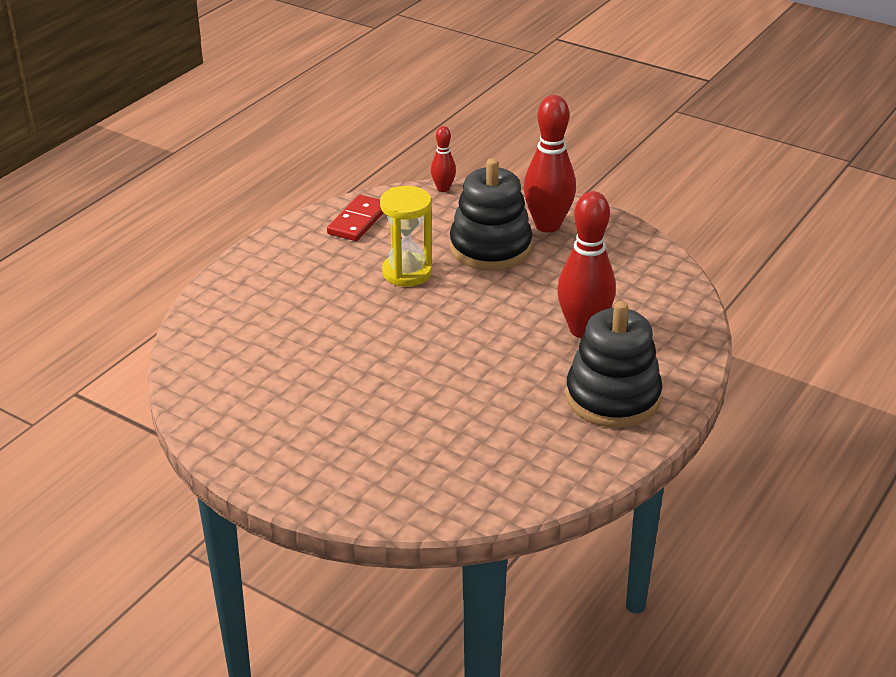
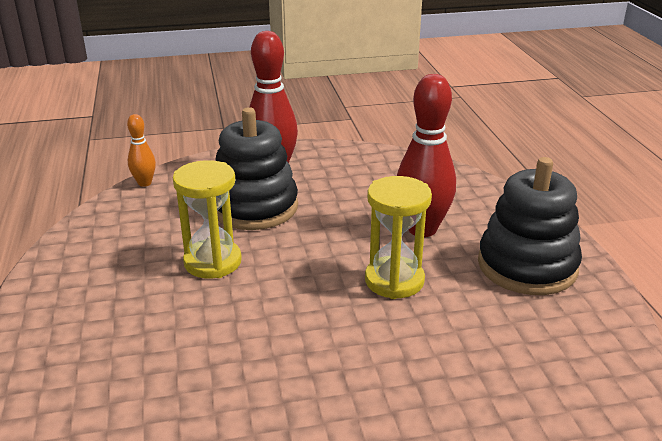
camera: 45 degrees left, 5 degrees down
red domino [327,195,384,241] -> none
red bowling pin [431,126,456,192] -> orange bowling pin [127,114,156,187]
none -> yellow hourglass [365,176,432,299]

